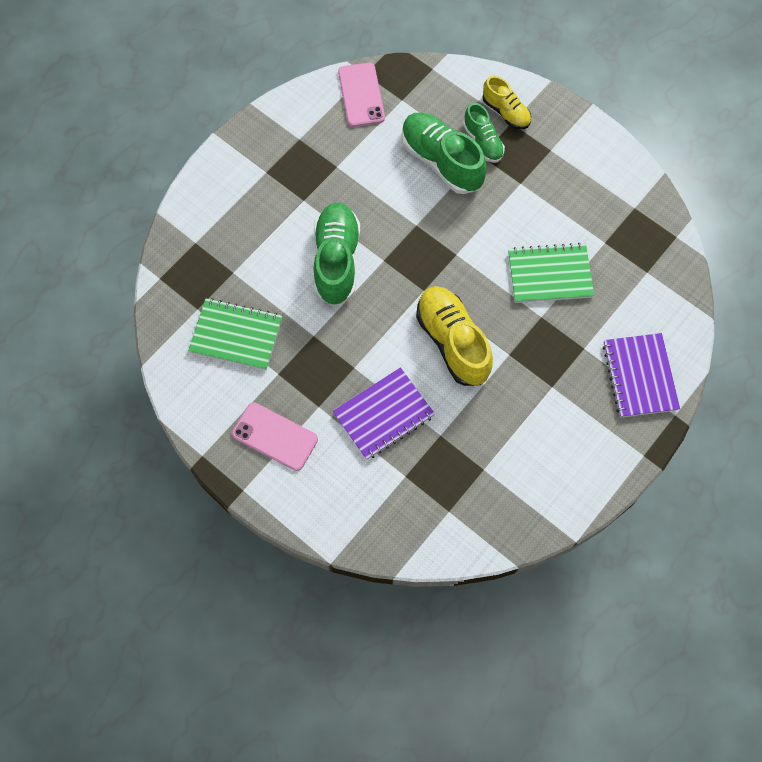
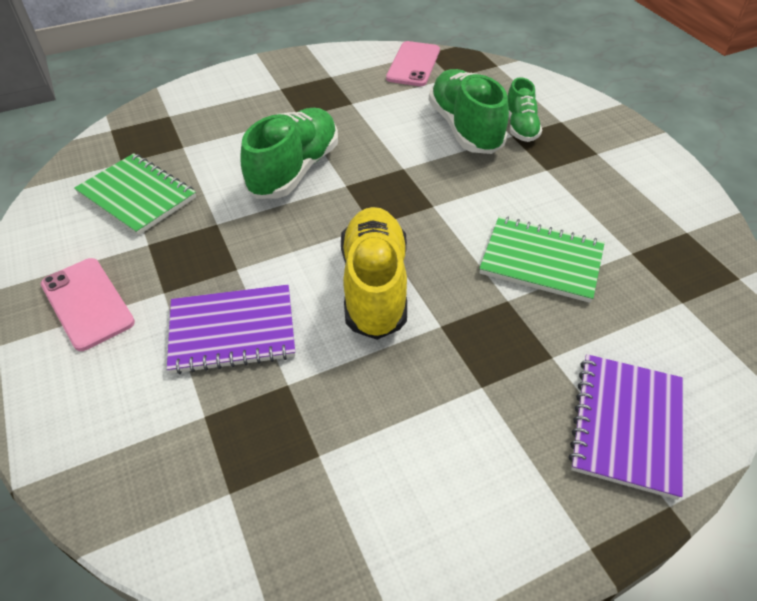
camera: 25 degrees right, 20 degrees down
yellow shoe [482,76,531,129] -> none

